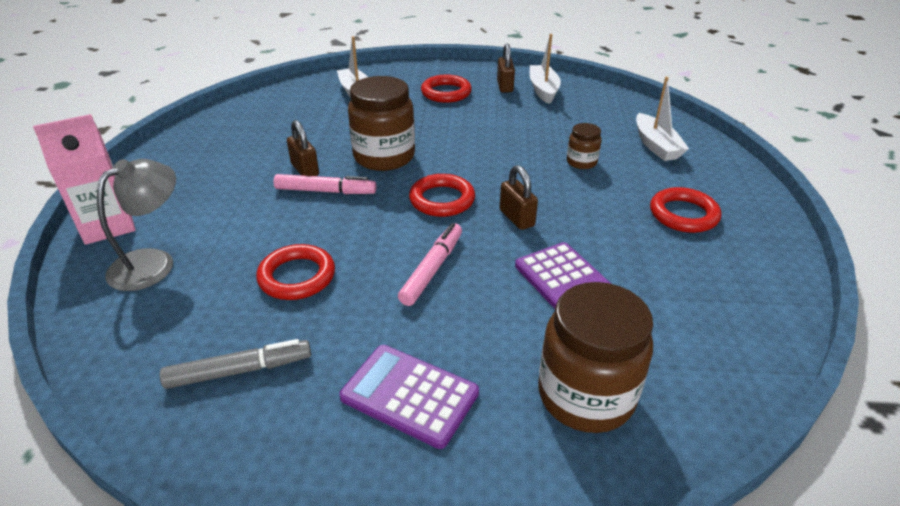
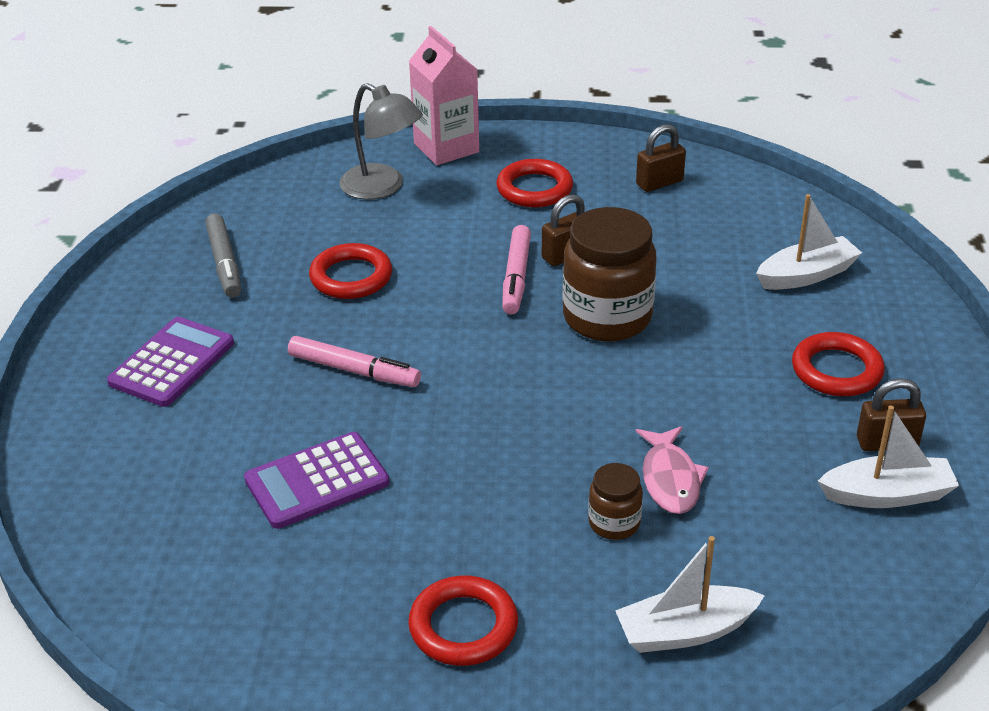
camera: 90 degrees right, 0 degrees up
red ring [409,174,475,217] -> red ring moved to [497,159,573,207]
brown padlock [500,165,538,230] -> brown padlock moved to [636,124,686,192]
brown jar [538,282,653,433] -> none
none -> pink fish [636,426,709,514]

